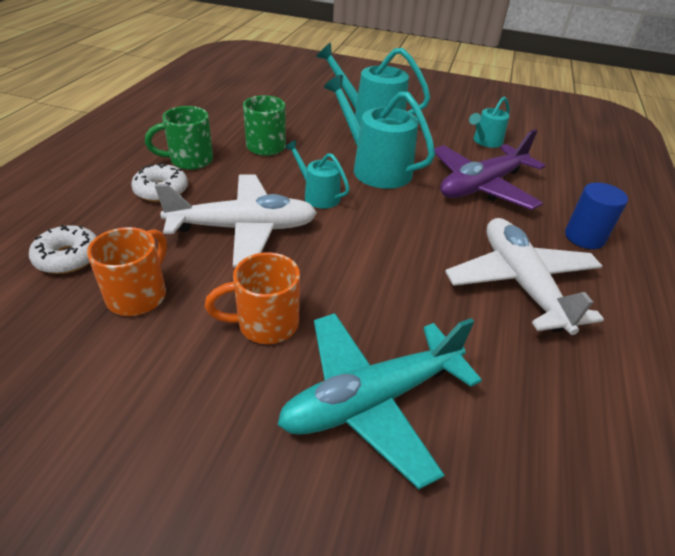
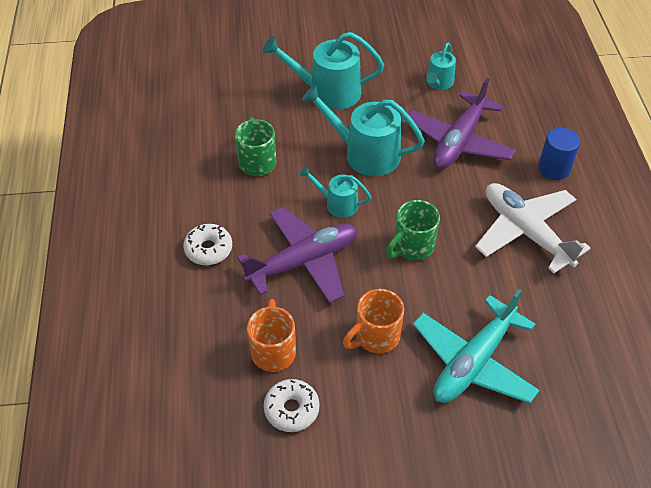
camera: 20 degrees left, 10 degrees up
white donut [29,225,97,274] -> white donut moved to [264,379,320,432]
green mug [145,106,213,170] -> green mug moved to [386,200,440,261]
white plane [155,174,317,267] -> purple plane [237,207,357,303]

